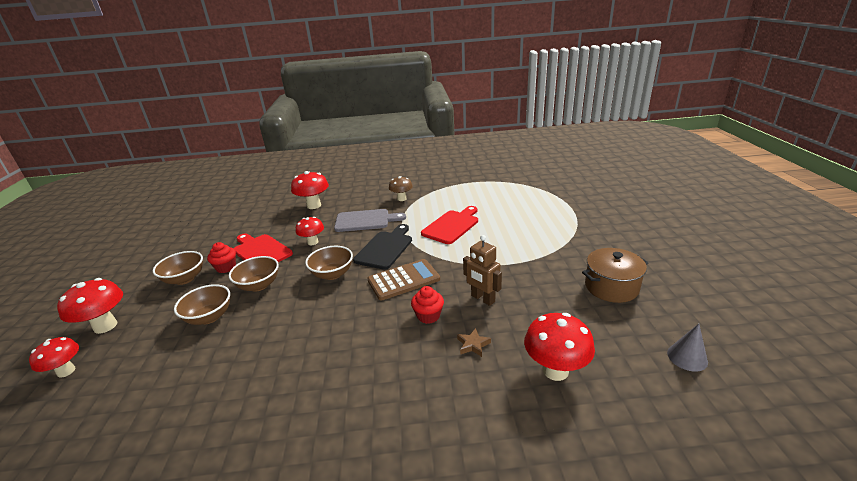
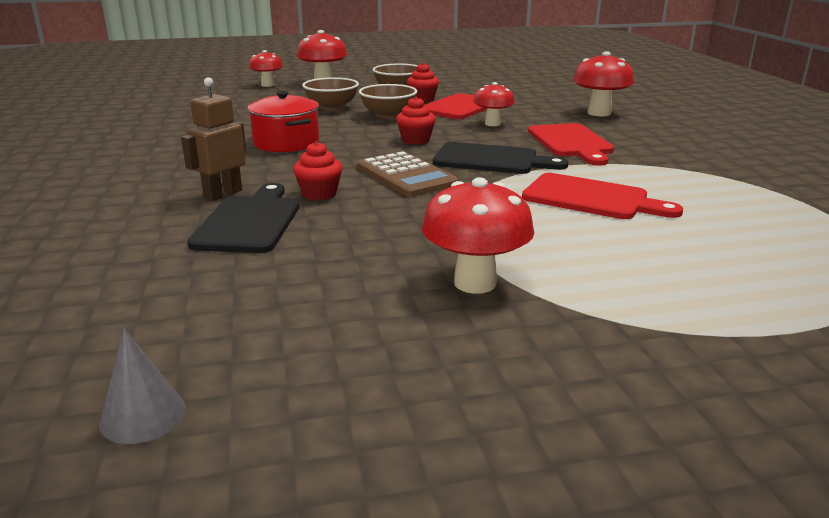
camera: 80 degrees right, 5 degrees down
brown bowl [305,246,353,280] -> red cupcake [396,96,436,145]
grey cutting board [334,209,406,232] -> red cutting board [528,123,614,166]
brown mushroom [389,176,413,201] -> none
brown star [457,328,491,357] -> black cutting board [187,183,300,253]
brown robot [463,235,502,306] -> brown robot moved to [181,77,246,201]
red mushroom [524,313,595,381] -> red mushroom moved to [422,177,534,294]
brown pot [582,248,648,303] -> none
none -> red pot [247,91,319,152]

